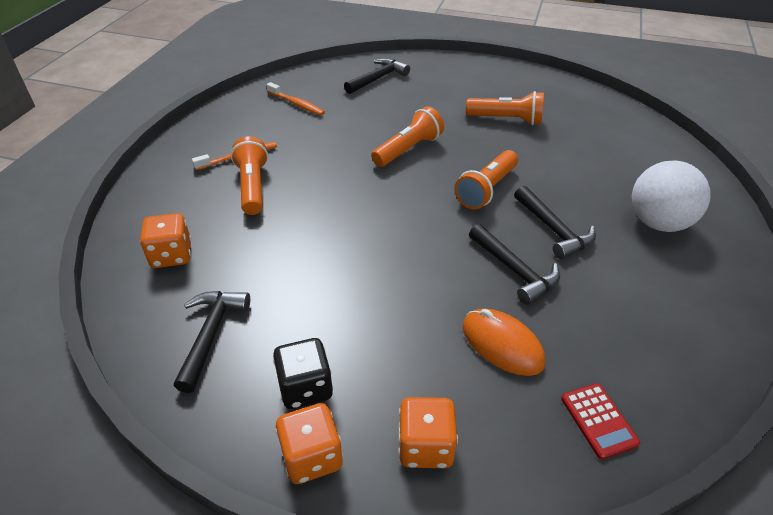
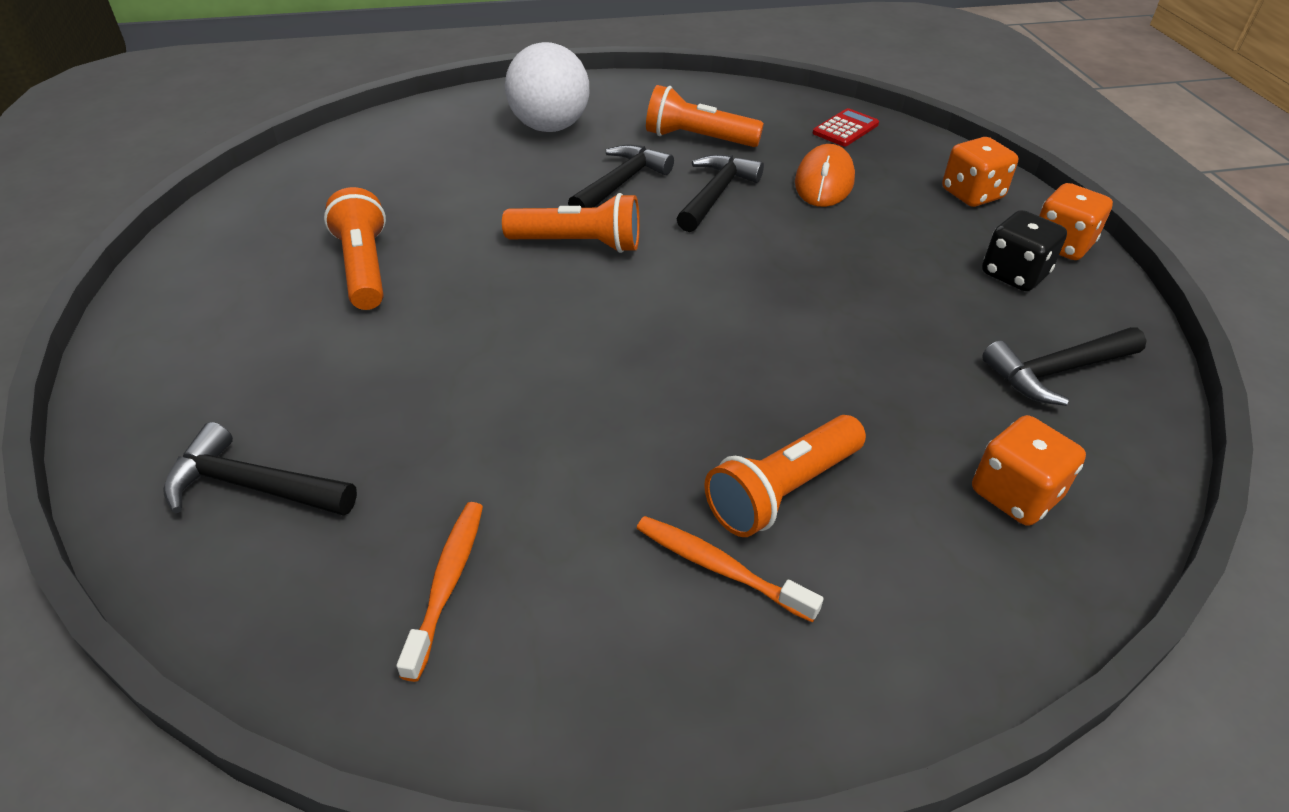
camera: 120 degrees left, 0 degrees up
orange flashlight [371,106,444,167] -> orange flashlight moved to [646,85,764,147]

